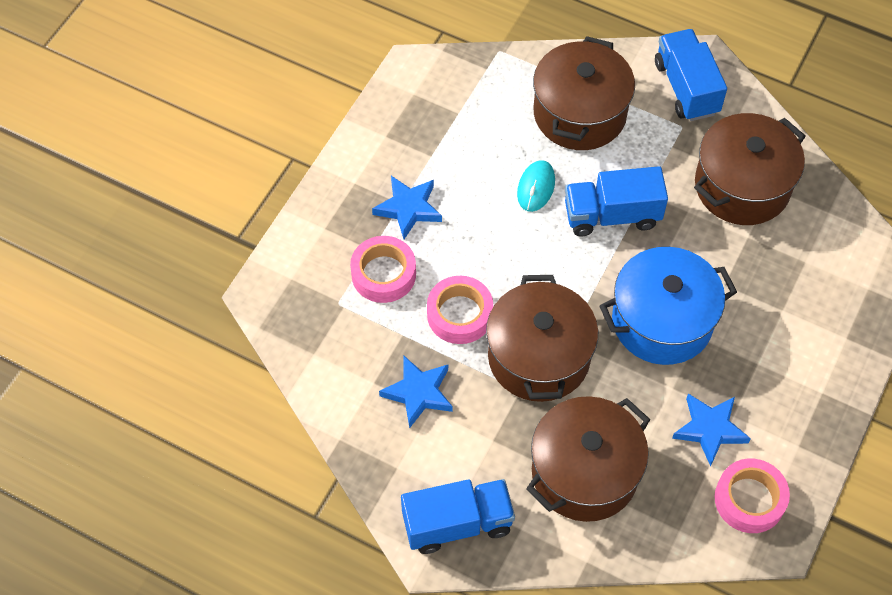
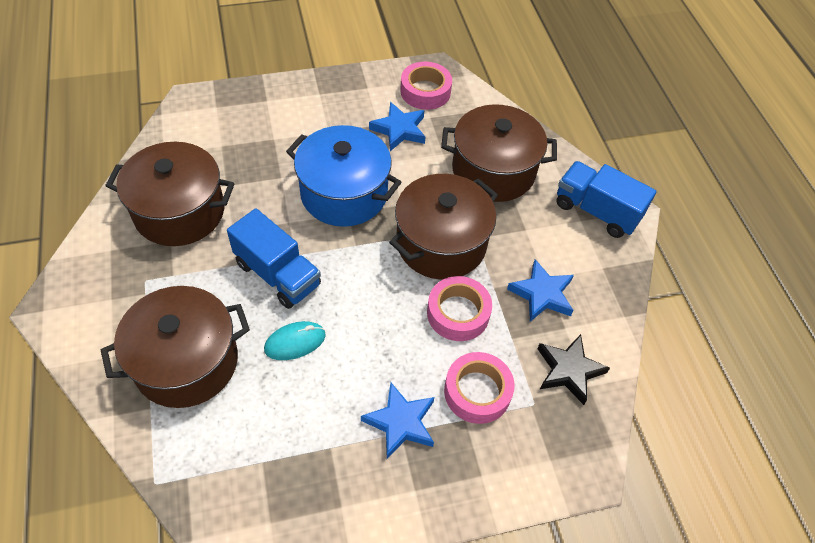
camera: 135 degrees left, 5 degrees down
blue truck [655,29,727,121] -> none
none -> black star [537,334,610,405]

